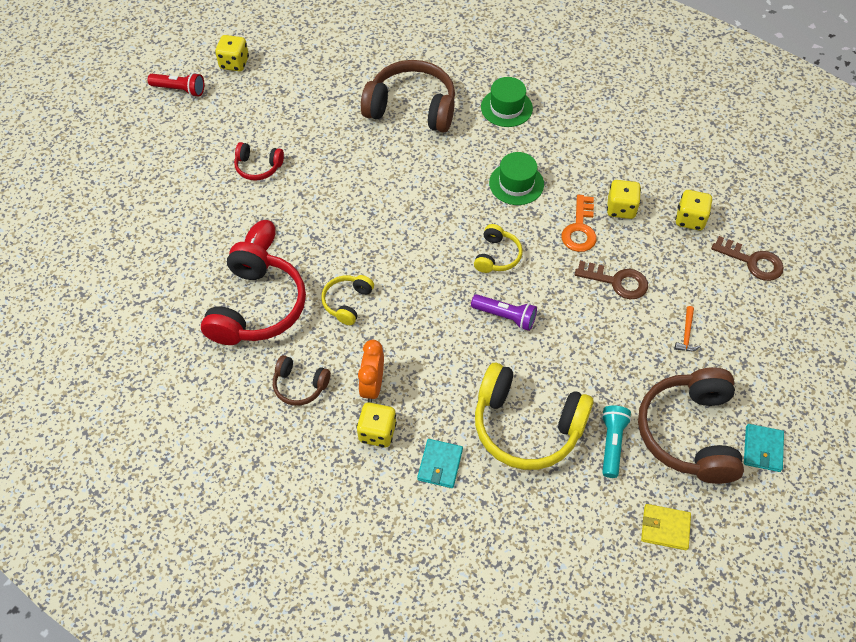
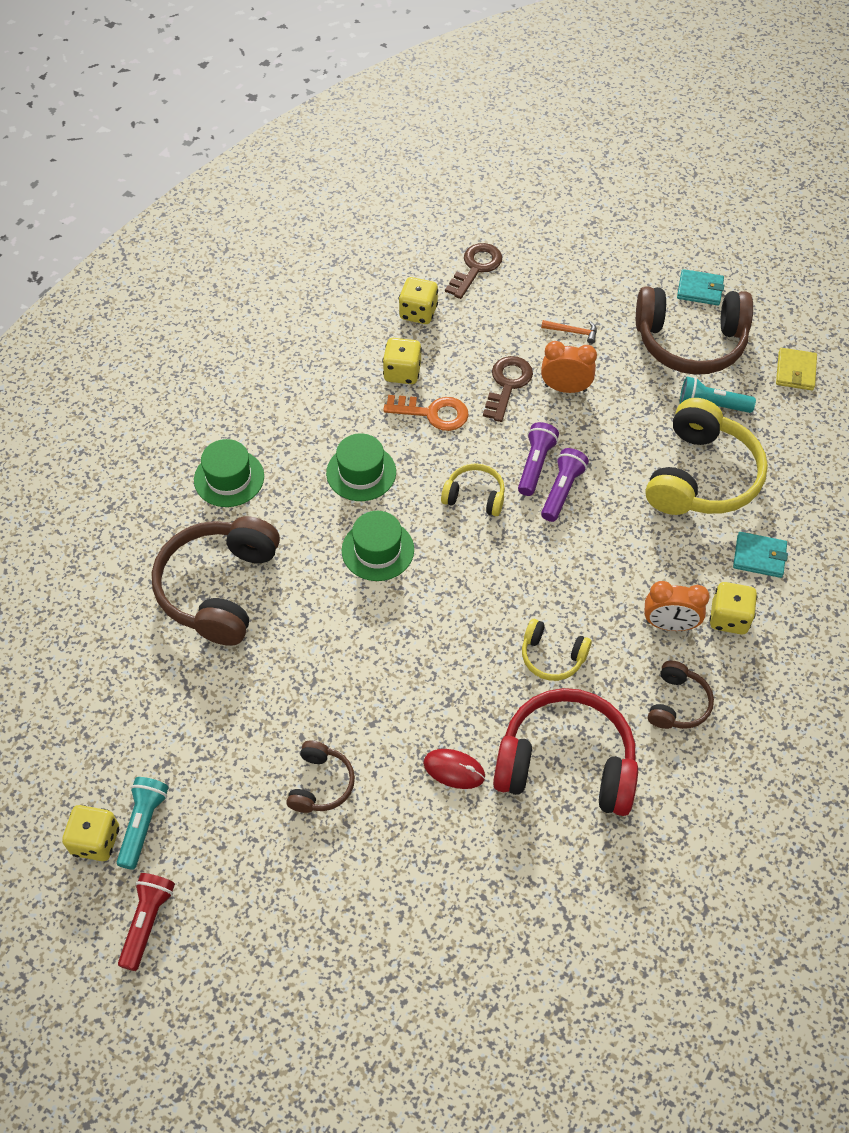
camera: 90 degrees left, 0 degrees up
red headphones [234,142,284,181] -> brown headphones [286,740,355,813]
none -> turquoise flashlight [117,777,169,870]
none -> green hat [342,511,414,581]
none -> purple flashlight [518,422,559,496]
none -> orange clock [541,341,597,393]

